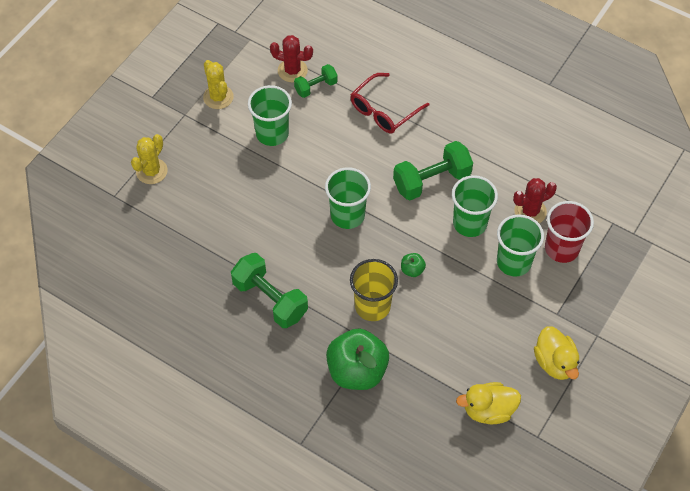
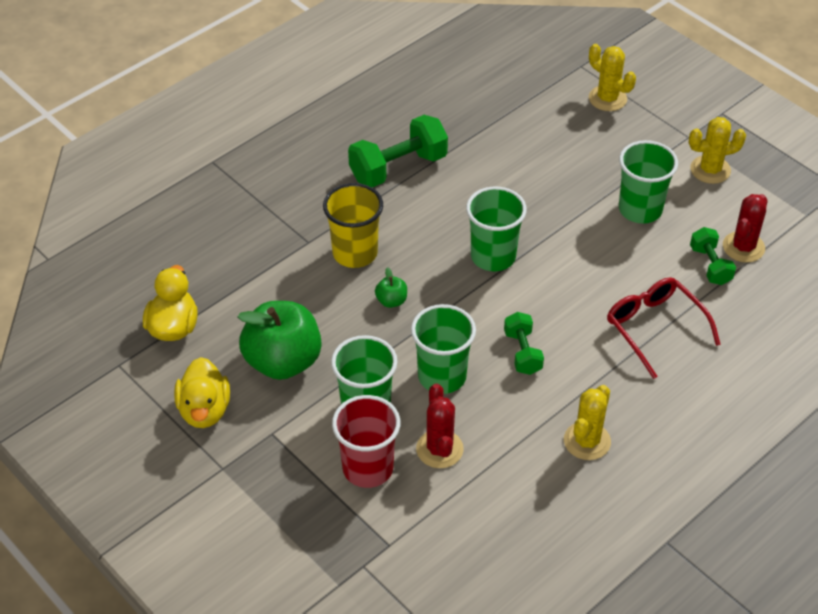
camera: 105 degrees right, 10 degrees down
green apple [326,328,389,390] -> green apple moved to [238,301,322,380]
green dumbbell [393,141,473,200] -> green dumbbell [504,312,544,375], size x0.58
yellow duck [534,326,580,380] -> yellow duck turned 90 degrees counterclockwise [174,357,230,428]
none -> yellow cactus [564,385,611,460]

